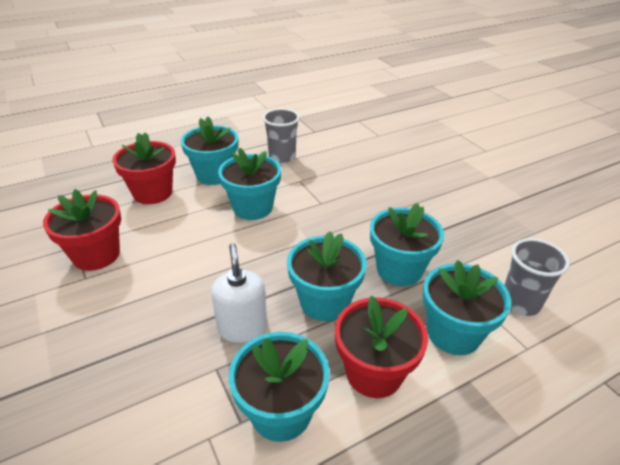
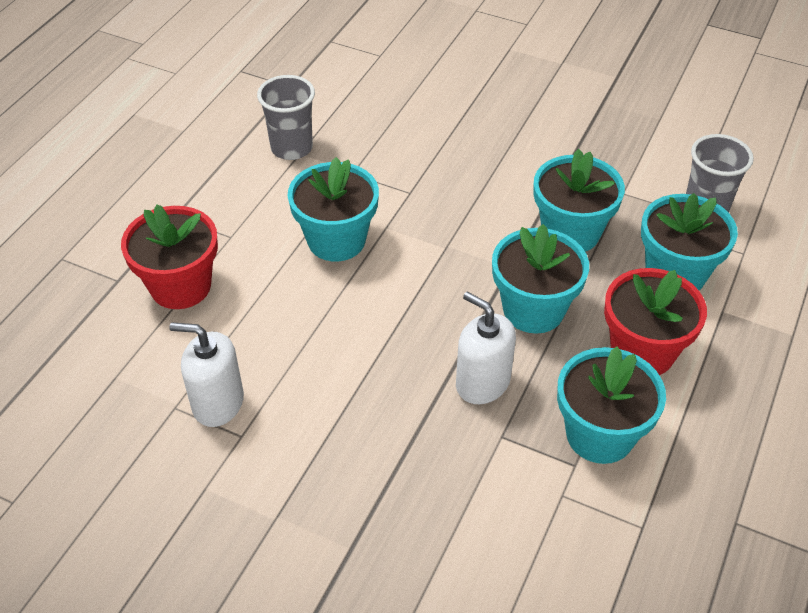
camera: 35 degrees left, 10 degrees up
red flower pot [43,189,121,271] -> white soap dispenser [169,322,244,427]
turquoise flower pot [181,117,239,185] -> none

